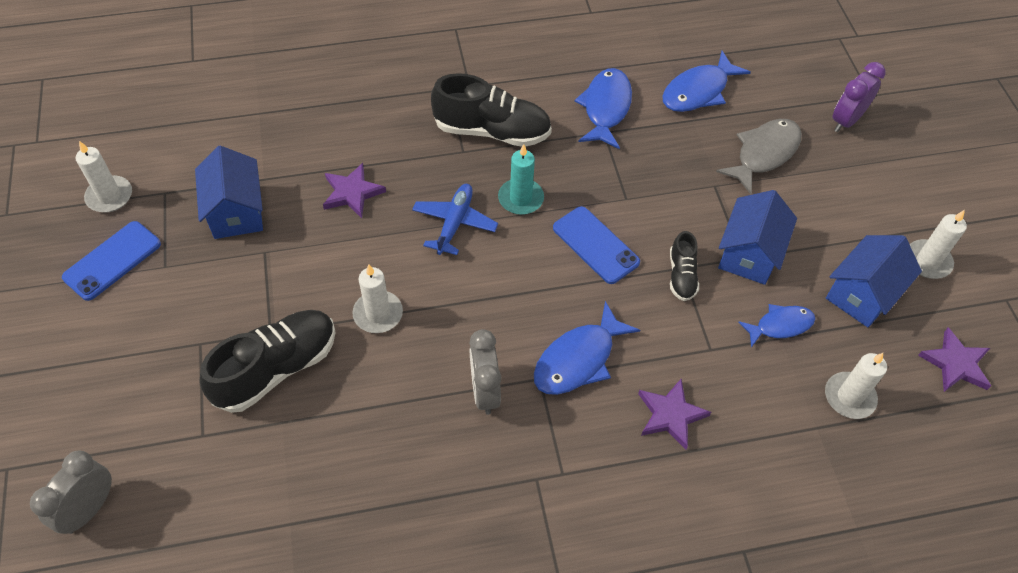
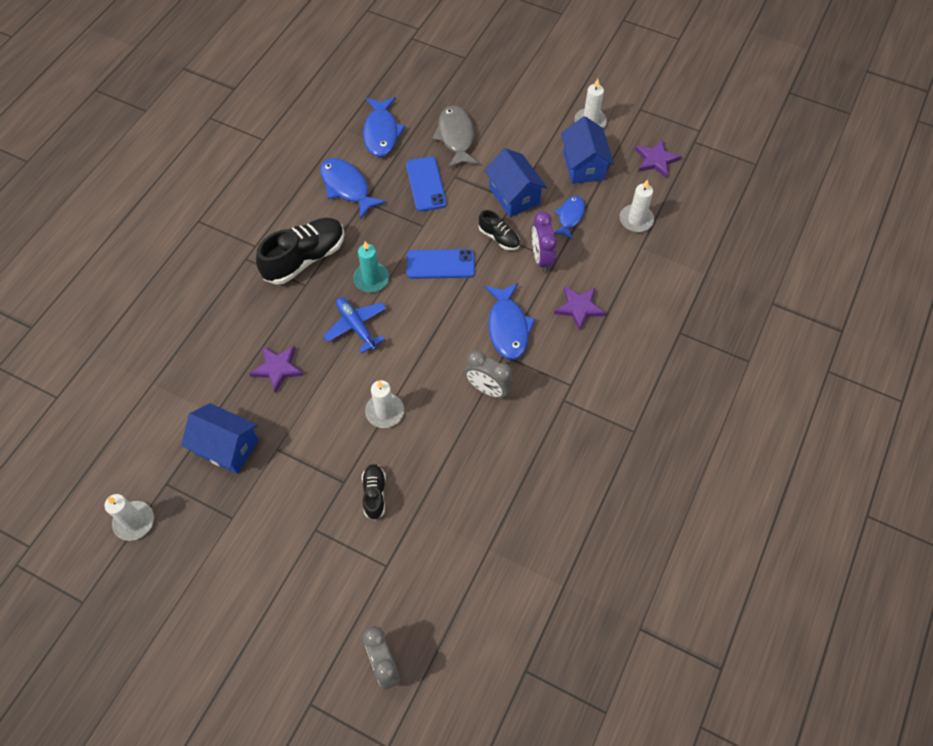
camera: 50 degrees left, 5 degrees up
blue phone [62,221,161,301] -> blue phone moved to [406,157,447,212]
black shoe [200,310,336,413] -> black shoe [362,464,386,520], size x0.52
purple clock [832,62,886,132] -> purple clock moved to [532,212,557,272]

